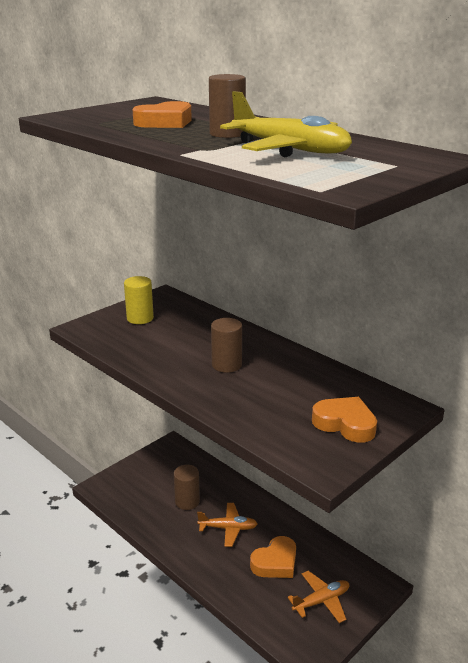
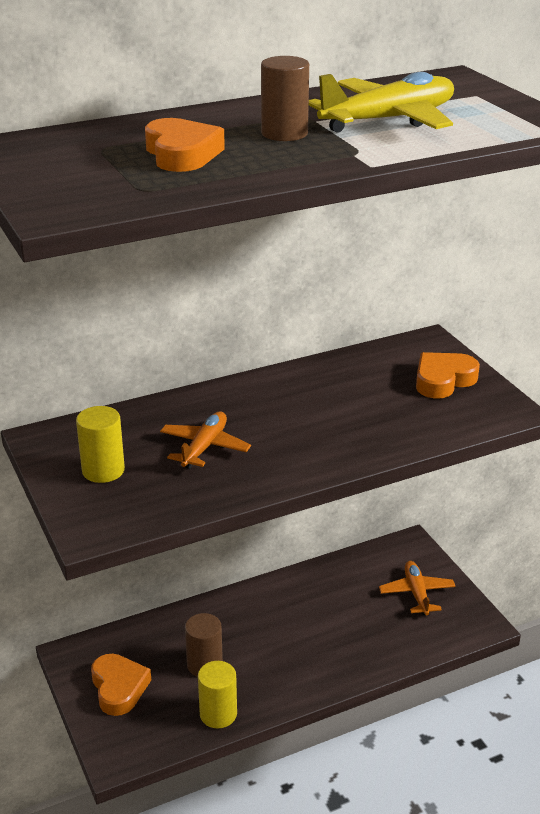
camera: 70 degrees left, 5 degrees up
orange plane [197,503,258,547] -> orange plane moved to [160,412,251,469]
brown cylinder [211,318,242,373] -> none
orange heart [250,536,296,578] -> orange heart moved to [91,654,151,716]
none -> yellow cylinder [198,661,237,728]

